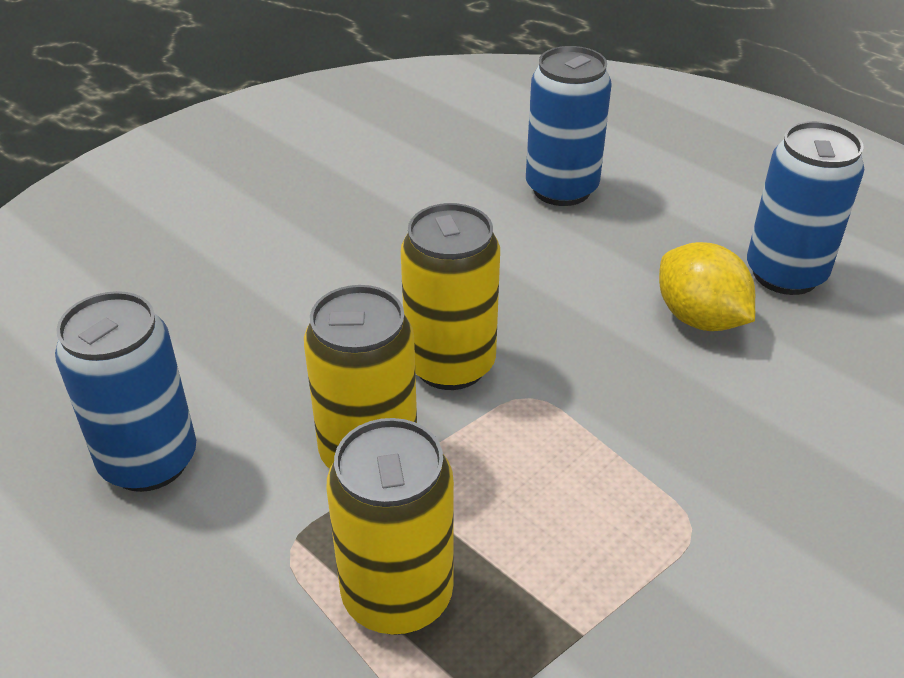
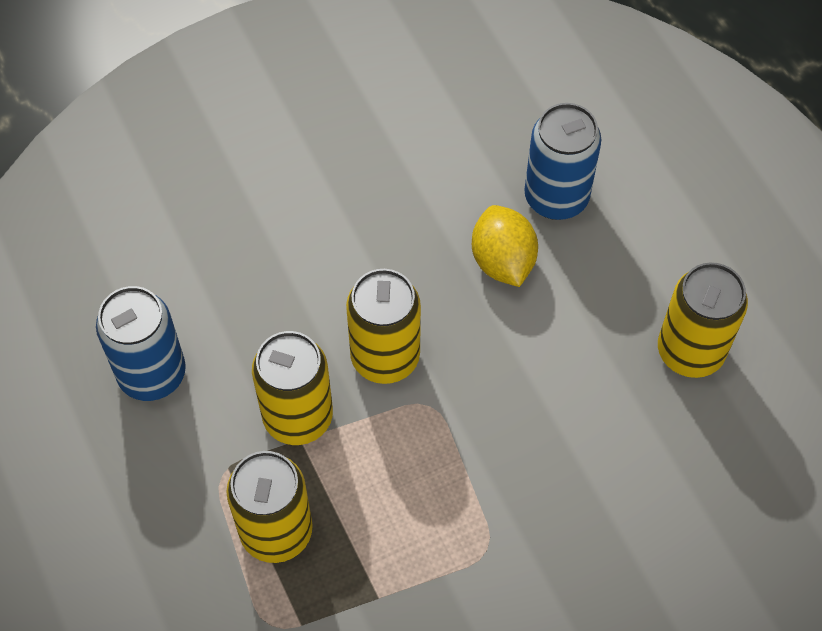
camera: 20 degrees right, 20 degrees up
yellow lemon [659,242,755,331] -> yellow lemon moved to [472,205,538,287]
blue can [747,121,864,295] -> yellow can [658,262,748,378]

